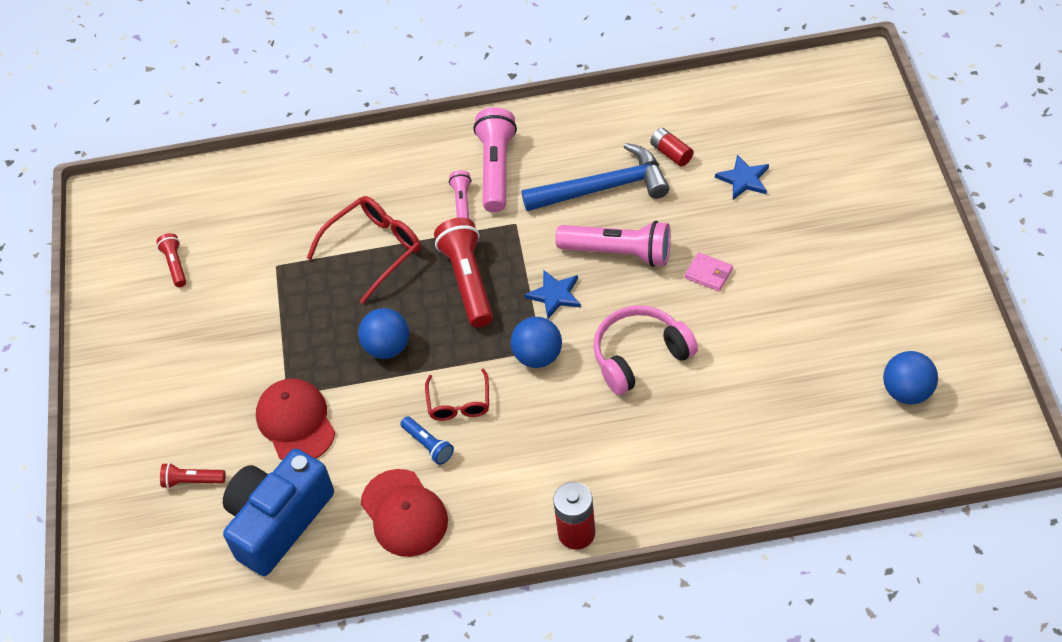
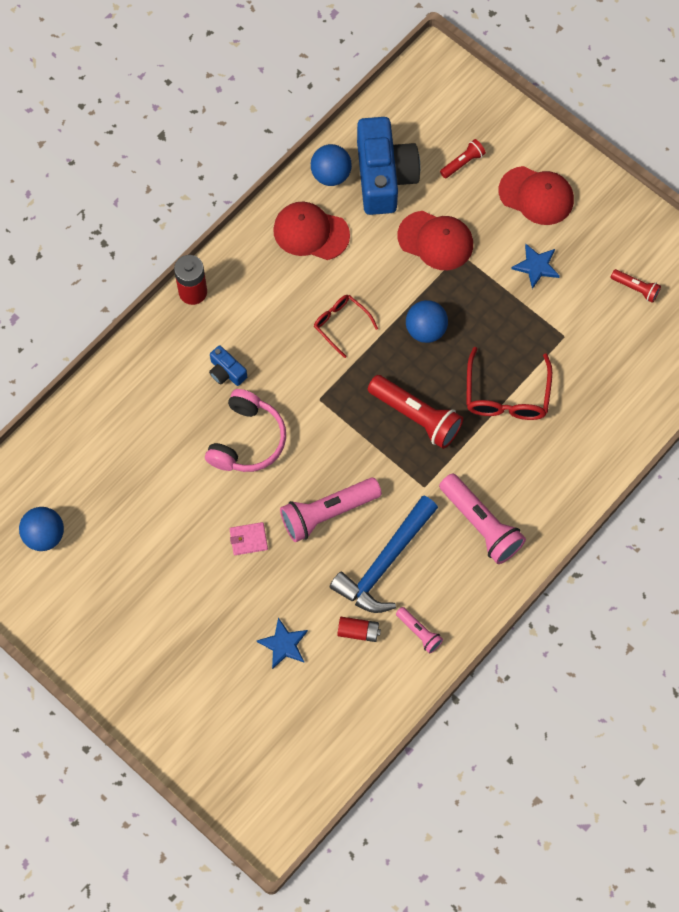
camera: 135 degrees right, 15 degrees up
blue flashlight [400,416,454,465] -> none
pink flashlight [449,170,471,219] -> pink flashlight moved to [396,607,443,654]
blue ball [511,317,562,368] -> blue ball moved to [311,144,352,186]
blue star [525,270,581,319] -> blue star moved to [511,244,560,289]
none -> blue camera [209,345,247,386]
none -> red cap [499,166,574,225]

